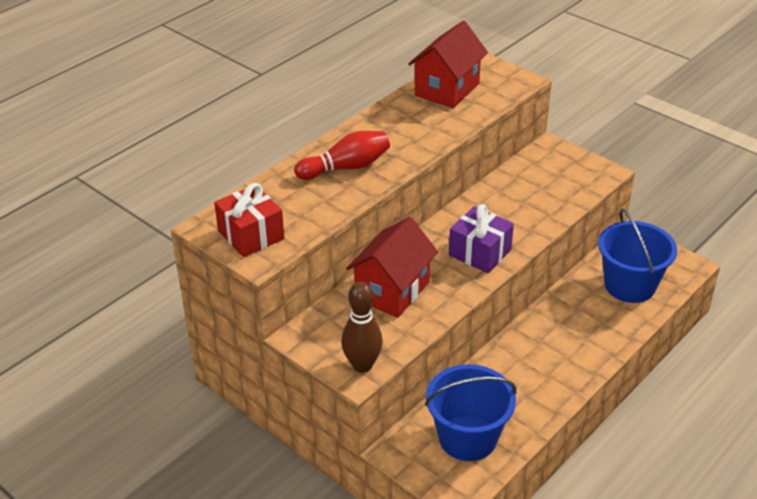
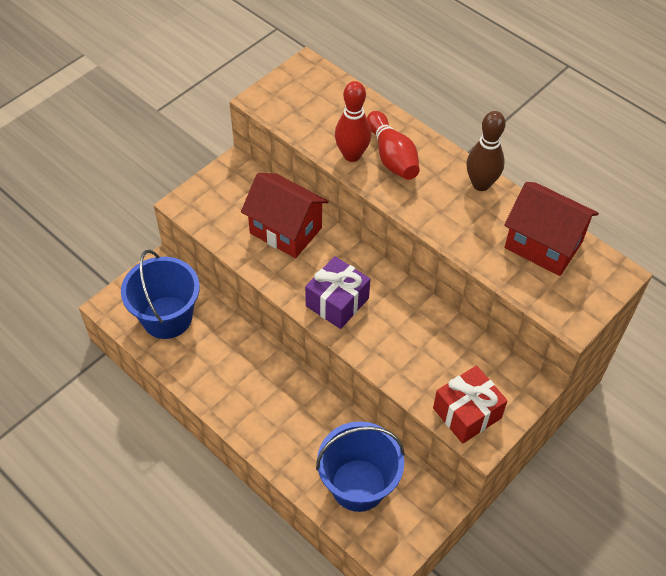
camera: 90 degrees right, 15 degrees up
red gift [214,183,284,257] -> red gift moved to [433,365,508,444]
brown bowling pin [341,282,383,373] -> brown bowling pin moved to [466,111,506,191]
none -> red bowling pin [335,81,371,162]

